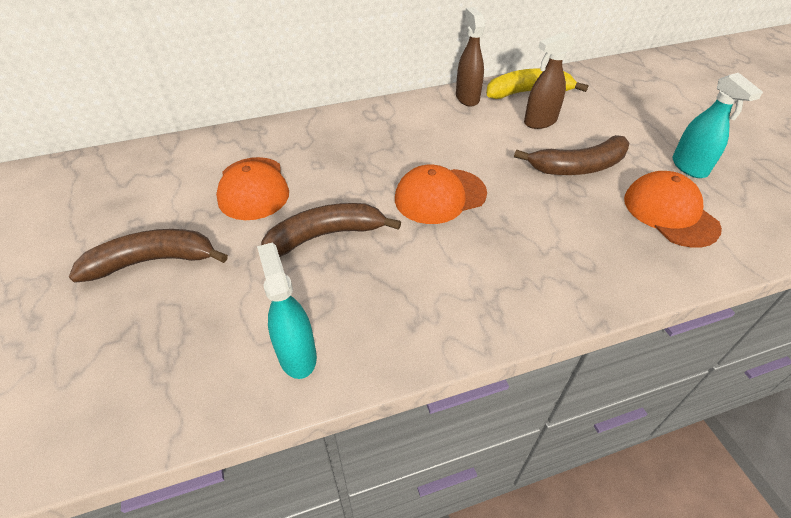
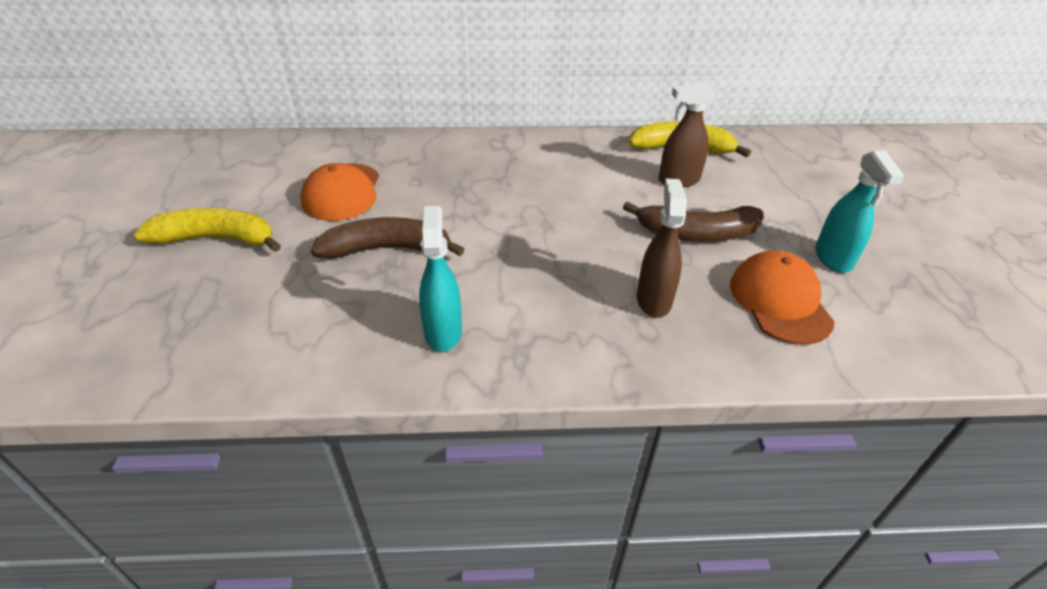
camera: 15 degrees right, 5 degrees down
brown banana [69,229,228,283] -> yellow banana [134,208,281,252]
turquoise spray bottle [257,243,317,379] -> turquoise spray bottle moved to [419,206,462,352]
orange cap [395,165,487,224] -> none
brown spray bottle [456,7,485,107] -> brown spray bottle moved to [637,179,687,318]

